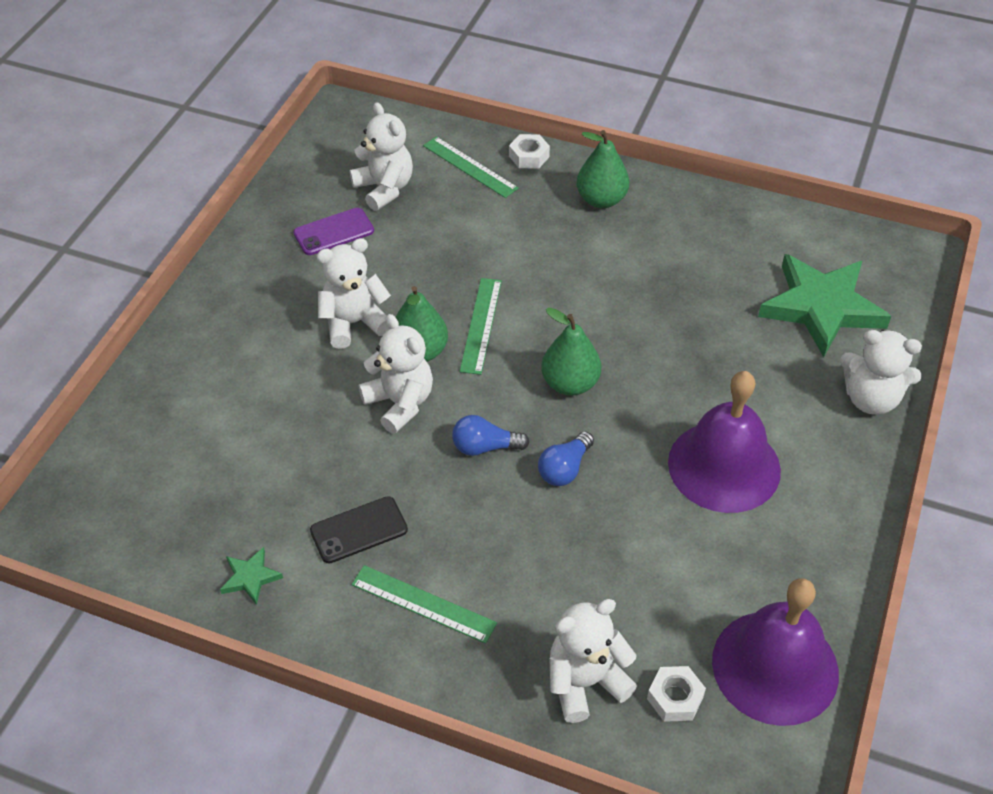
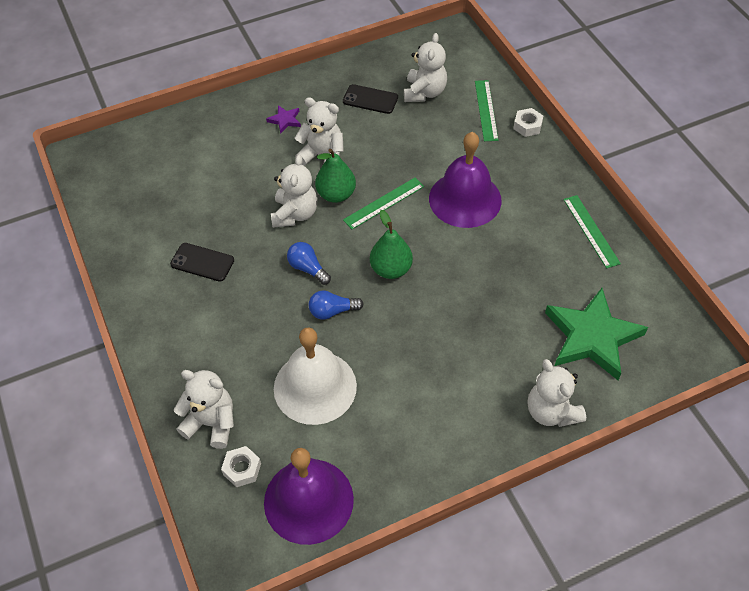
camera: 45 degrees right, 5 degrees up
green star [220,547,283,605] -> none
purple phone [293,208,374,255] -> black phone [343,84,398,114]
green ruler [352,565,497,644] -> green ruler moved to [563,195,621,269]
green pear [577,130,629,208] -> none
purple bell [668,371,781,513] -> purple bell moved to [429,132,501,228]
none -> purple star [266,105,301,134]
none -> white bell [274,328,357,425]

